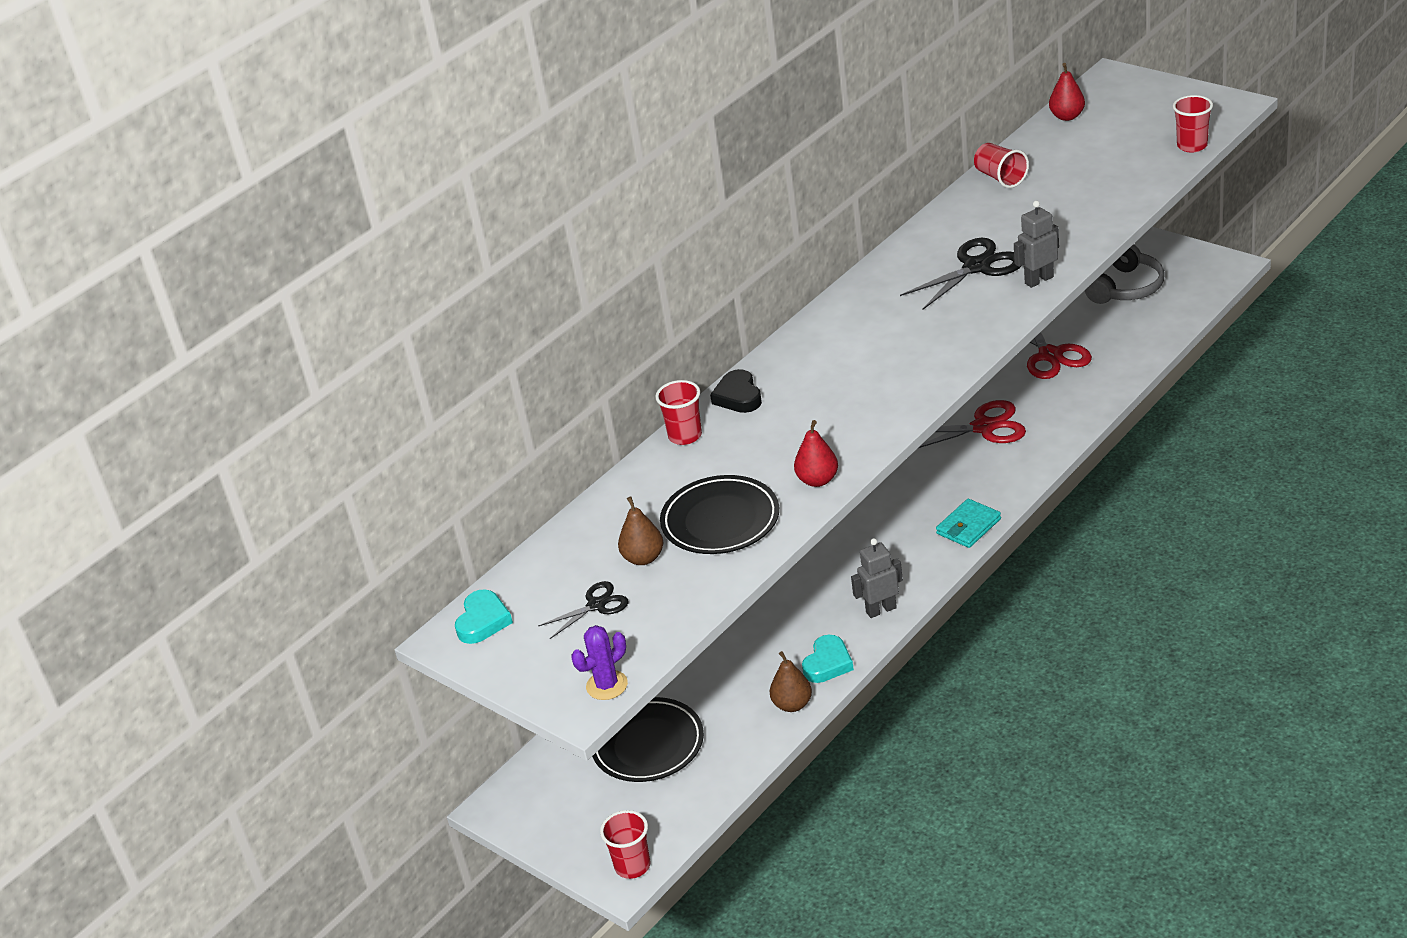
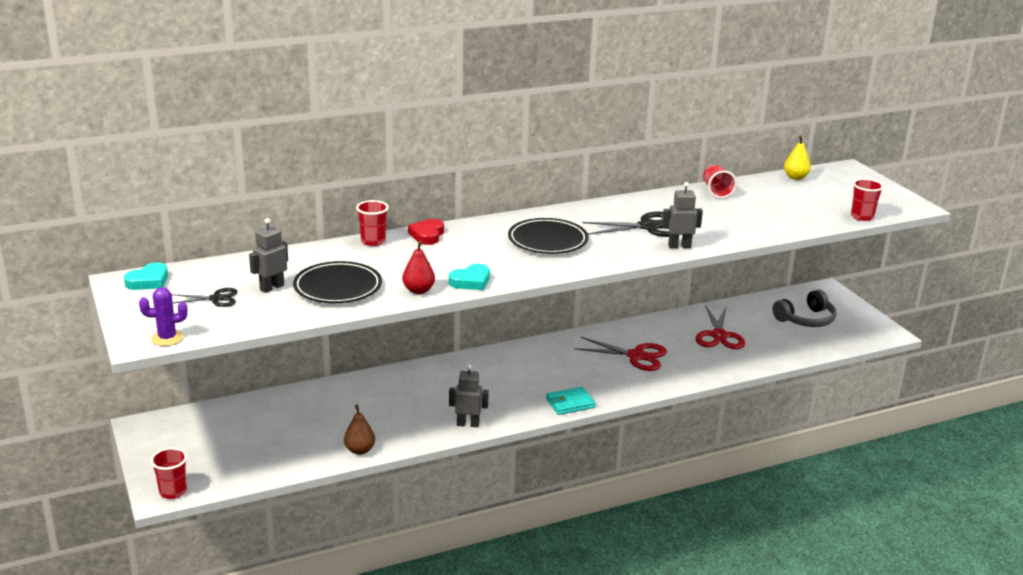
camera: 20 degrees right, 10 degrees down
black plate [592,697,704,782] -> black plate moved to [508,218,588,254]
brown pear [618,496,663,565] -> grey robot [249,218,288,293]
black heart [710,369,762,413] -> red heart [408,219,444,245]
turquoise heart [802,635,854,683] -> turquoise heart moved to [449,264,490,290]
red pear [1049,63,1085,121] -> yellow pear [784,135,811,180]

